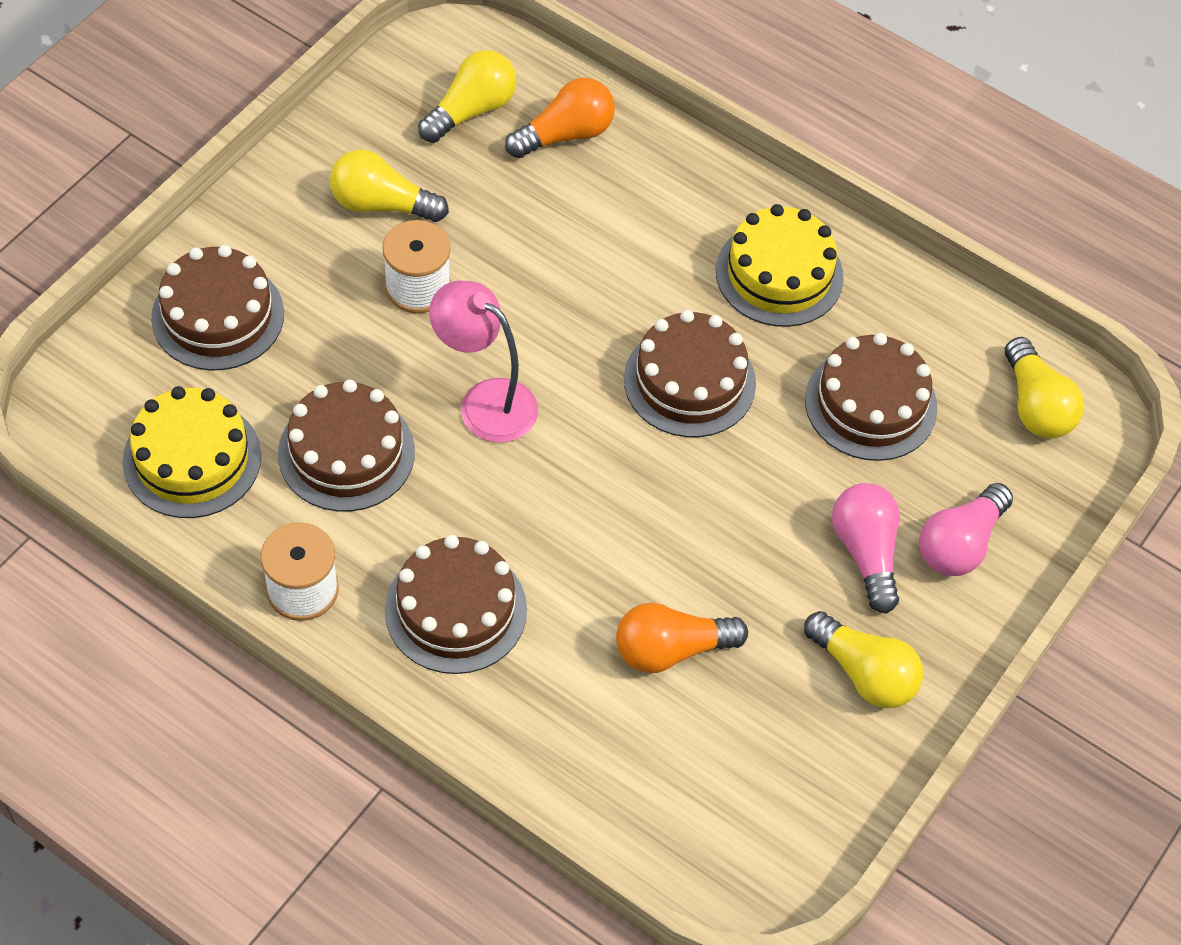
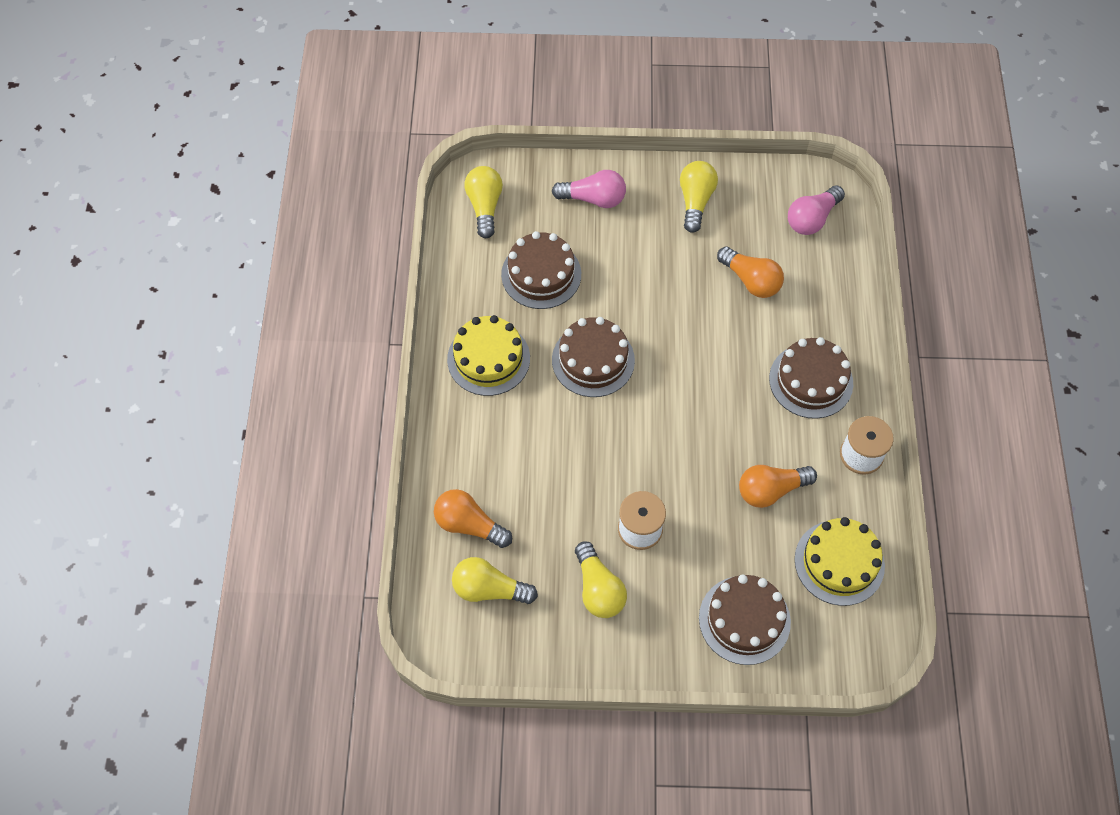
camera: 120 degrees left, 5 degrees up
brown cake [278,380,415,512] -> orange light bulb [739,465,817,508]
pink lamp [429,281,538,443] -> none
pink light bulb [832,483,900,613] -> pink light bulb moved to [788,185,845,235]
yellow light bulb [1005,337,1084,439] -> yellow light bulb turned 45 degrees counterclockwise [465,166,503,238]

